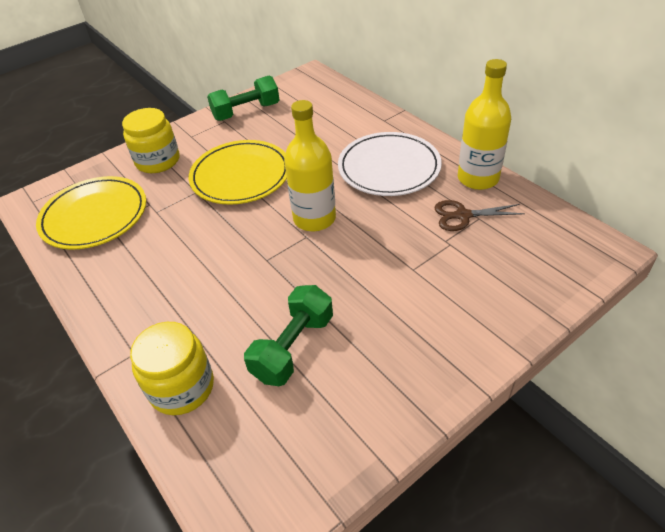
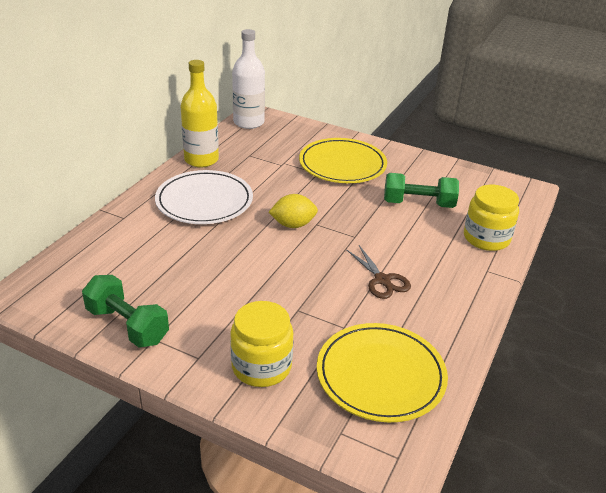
camera: 120 degrees left, 10 degrees down
yellow plate [189,140,287,205] -> yellow plate moved to [299,138,387,183]
yellow bottle [284,100,336,231] -> yellow lemon [269,194,318,228]
brown scissors [434,200,525,231] -> brown scissors moved to [346,245,411,299]
none -> white bottle [232,29,265,129]

